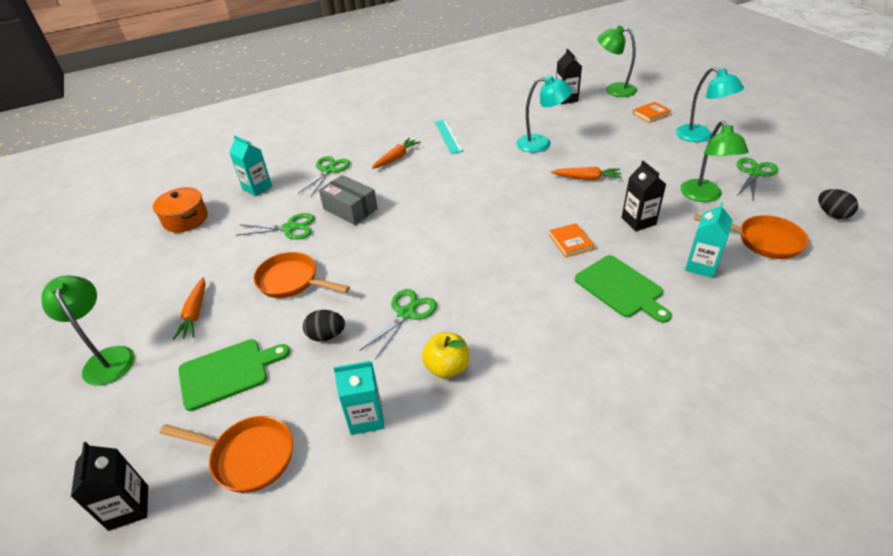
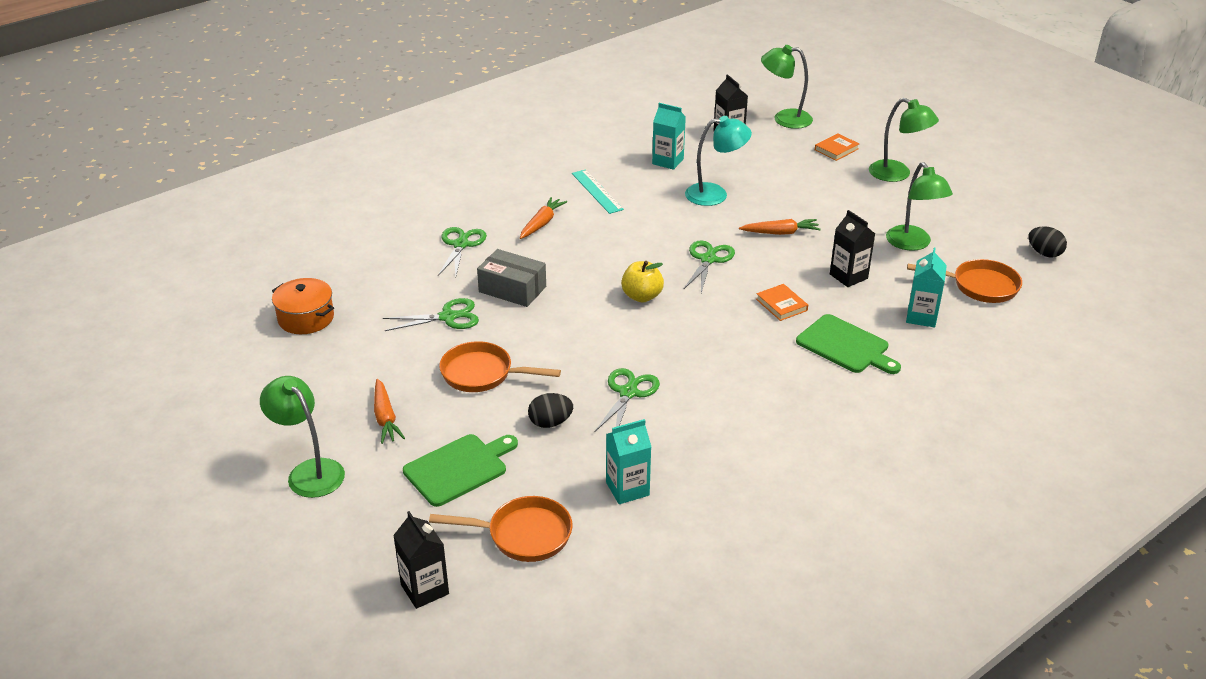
camera: 15 degrees left, 5 degrees down
turquoise carton [229,135,272,196] -> turquoise carton moved to [652,103,686,170]
yellow apple [422,332,469,379] -> yellow apple moved to [621,261,664,302]
turquoise lamp [676,67,744,142] -> green lamp [869,98,939,182]
green scissors [737,158,778,201] -> green scissors moved to [683,240,735,293]

